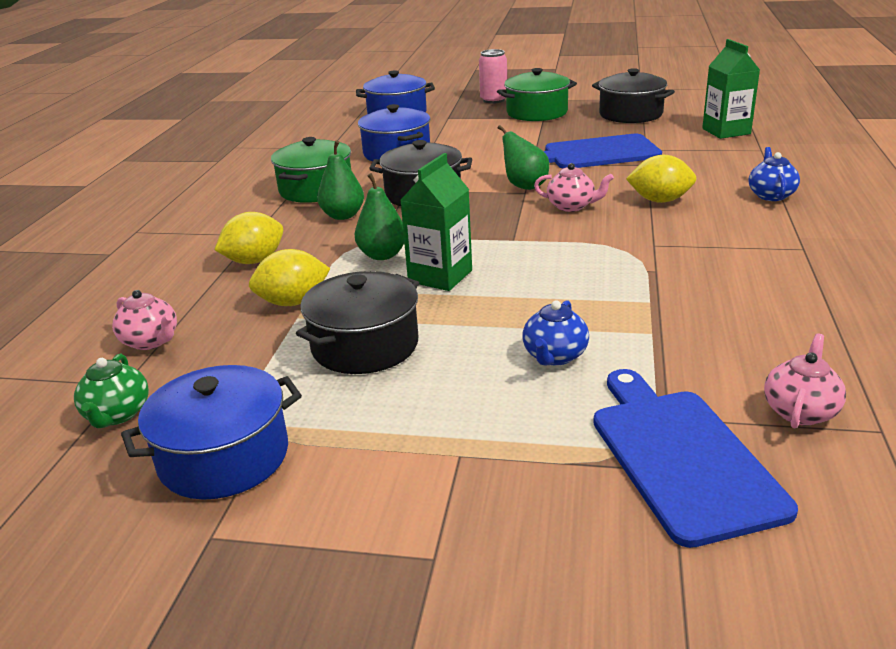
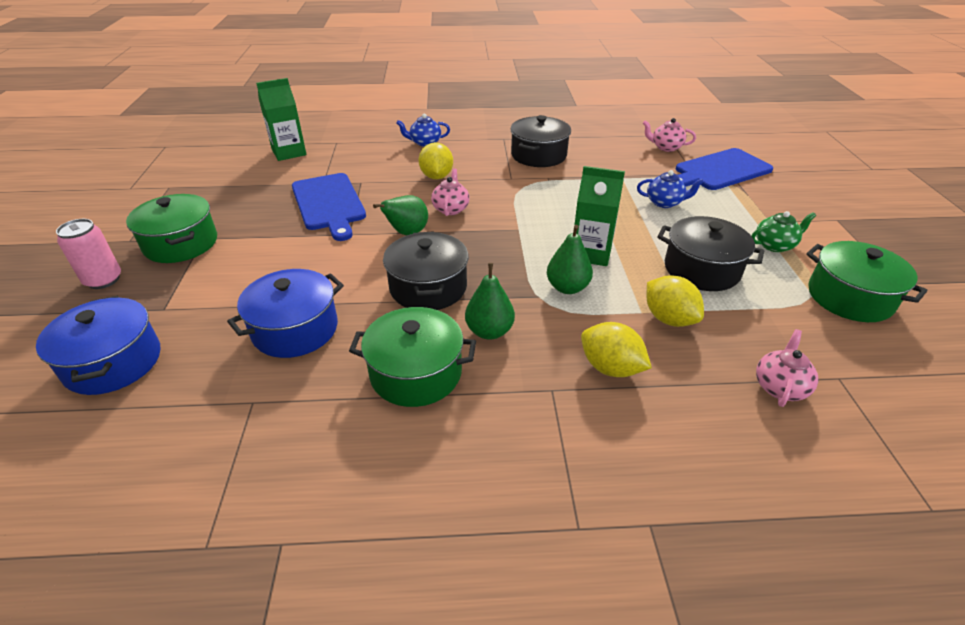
camera: 105 degrees left, 10 degrees up
green teapot [74,354,149,428] -> green teapot moved to [751,211,816,252]
blue pot [121,365,302,500] -> green pot [806,241,927,322]
black pot [592,68,675,123] -> black pot moved to [510,115,571,167]

